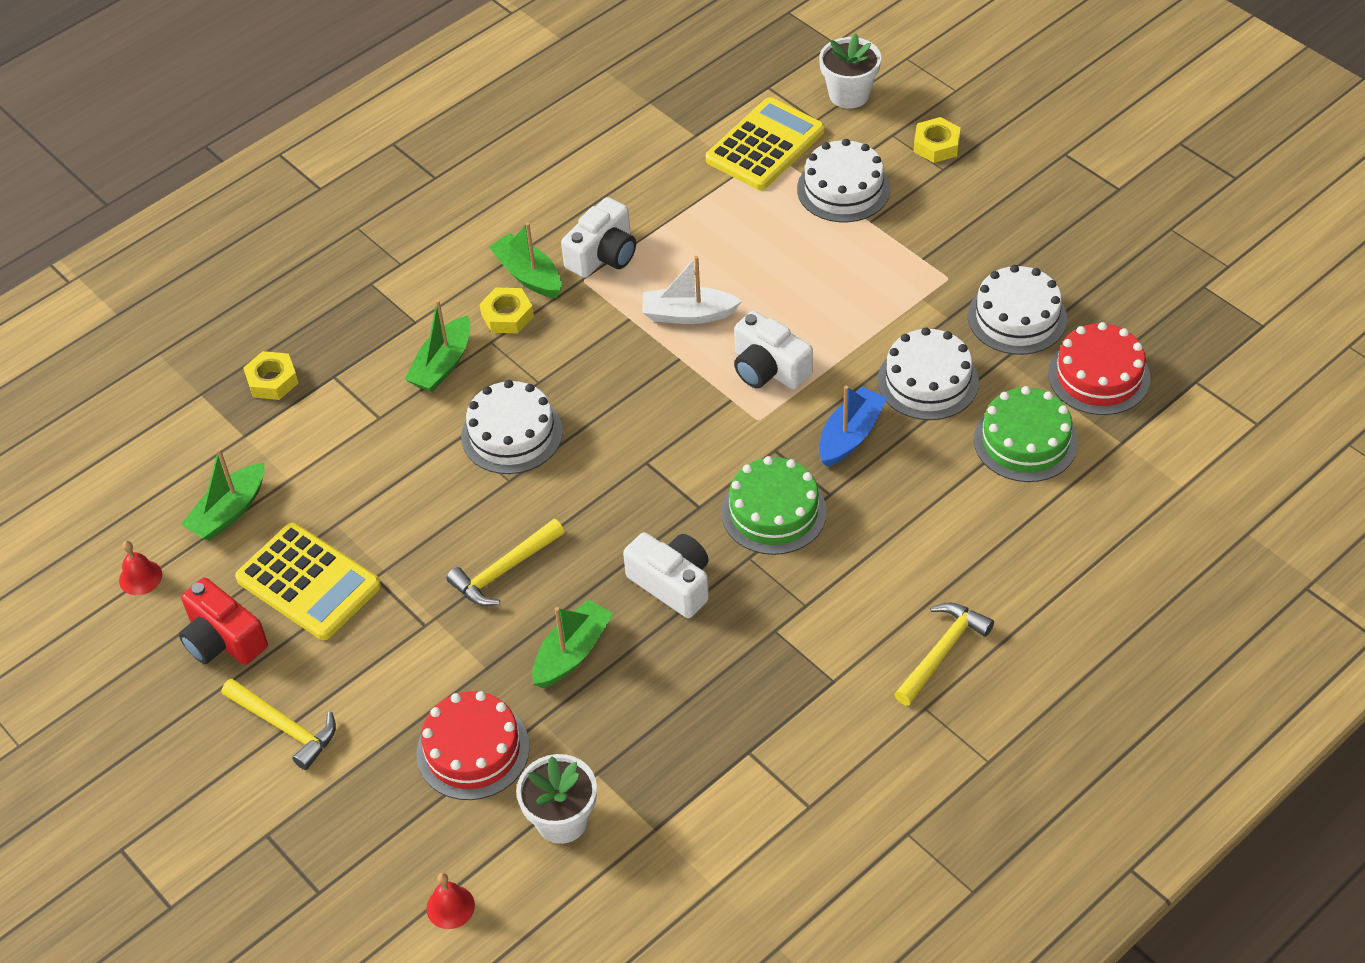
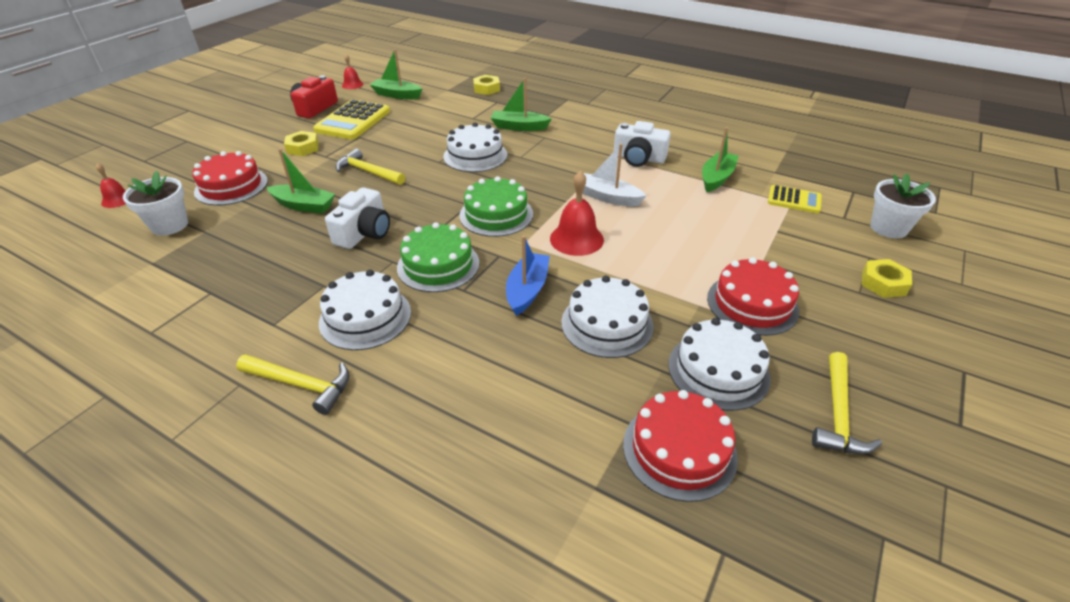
camera: 70 degrees right, 10 degrees down
yellow hammer [221,679,336,770] -> yellow hammer moved to [812,352,882,454]
yellow nut [480,288,534,333] -> yellow nut moved to [284,131,319,156]
green boat [489,222,561,298] -> green boat moved to [702,127,738,192]
white boat [642,256,742,324] -> white boat turned 45 degrees counterclockwise [582,144,646,206]
yellow calculator [706,97,825,190] -> yellow calculator [768,185,822,213], size x0.58
white camera [734,311,813,389] -> red bell [550,171,604,256]
white cake [797,139,890,222] -> white cake moved to [319,270,411,350]
blue boat [819,386,887,467] -> blue boat turned 90 degrees counterclockwise [506,235,550,316]
green cake [974,386,1078,482] -> green cake moved to [460,176,533,237]
none -> red cake [707,257,799,336]

